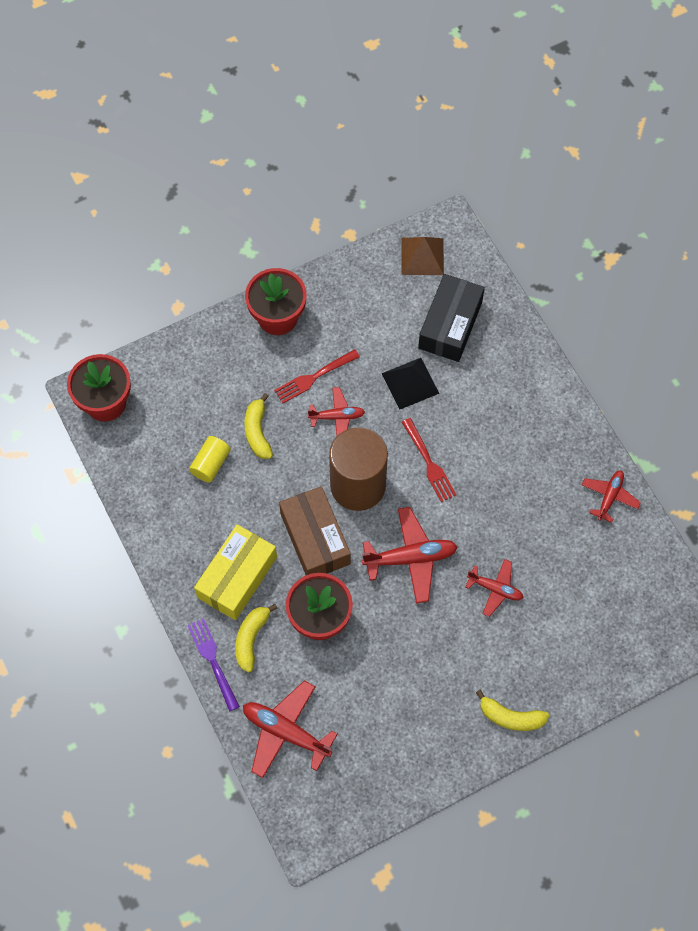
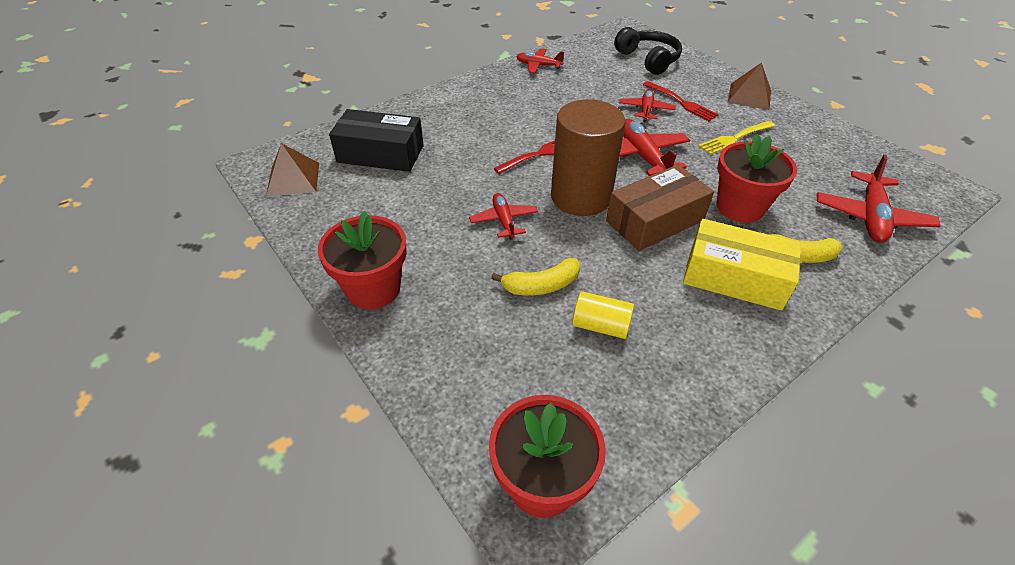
camera: 100 degrees left, 20 degrees down
purple fork [187,618,240,712] -> none
red fork [274,349,360,403] -> red fork moved to [643,81,719,121]
black pyramid [381,358,440,410] -> none
yellow banana [476,690,549,731] -> brown pyramid [727,62,771,110]
none -> black headphones [614,27,682,75]
none -> yellow fork [698,121,775,155]

